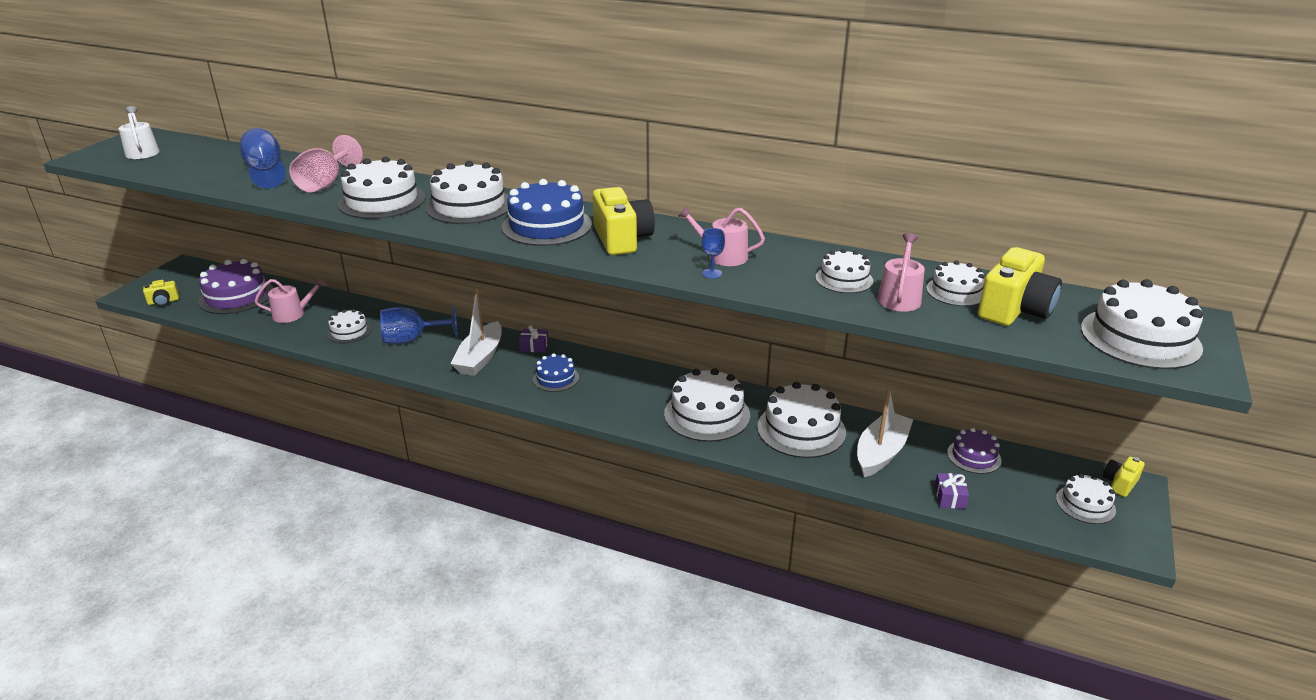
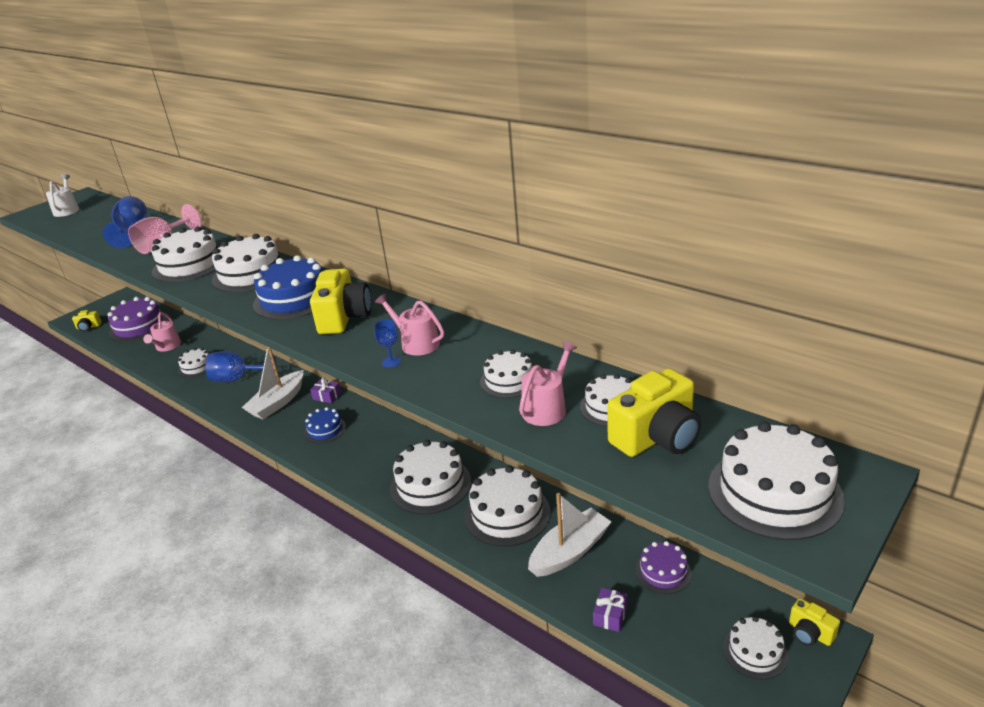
camera: 20 degrees right, 0 degrees up
pink watering can [254,278,326,323] -> pink watering can turned 90 degrees clockwise [143,312,181,352]
yellow camera [1103,457,1145,497] -> yellow camera turned 105 degrees counterclockwise [789,598,840,646]

